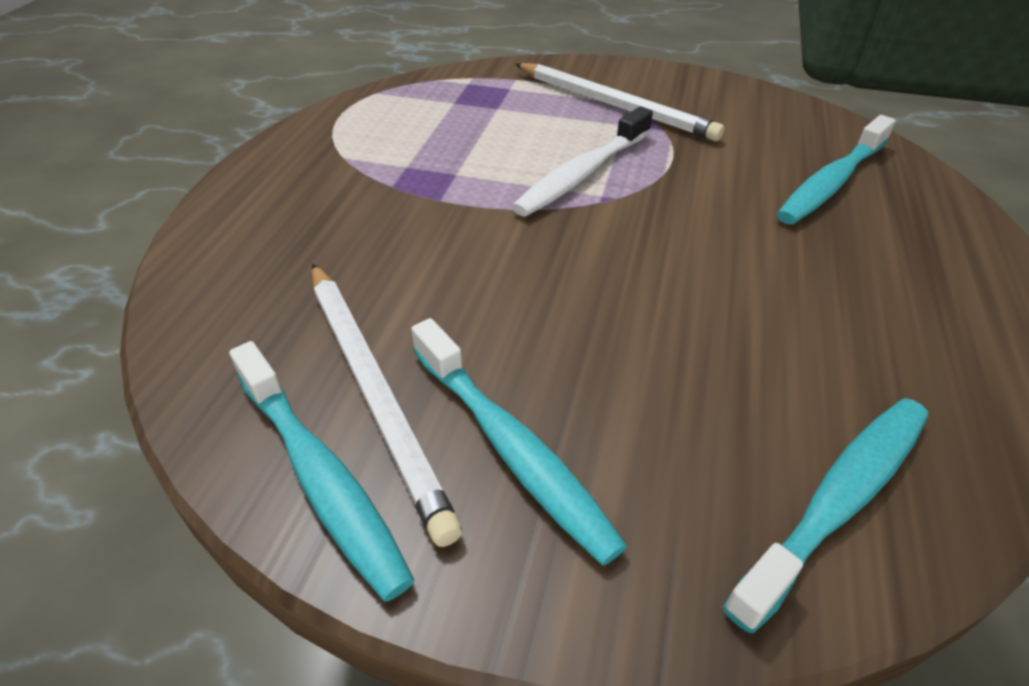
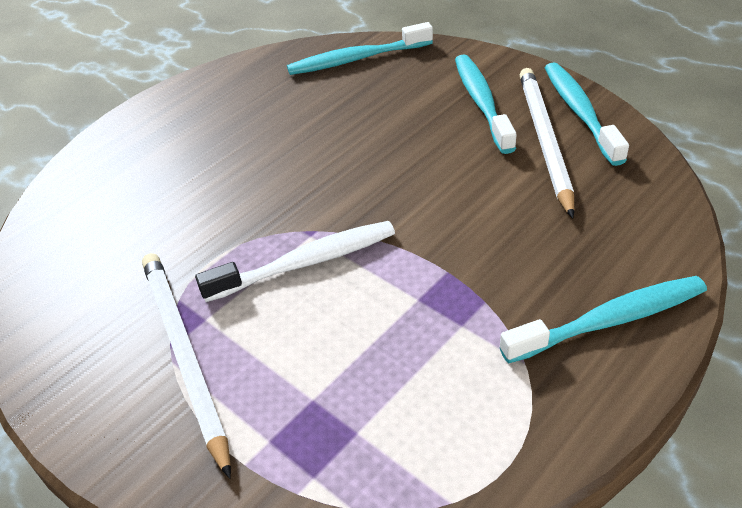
camera: 150 degrees left, 0 degrees up
turquoise toothbrush [777,115,896,224] -> turquoise toothbrush moved to [500,276,707,364]

